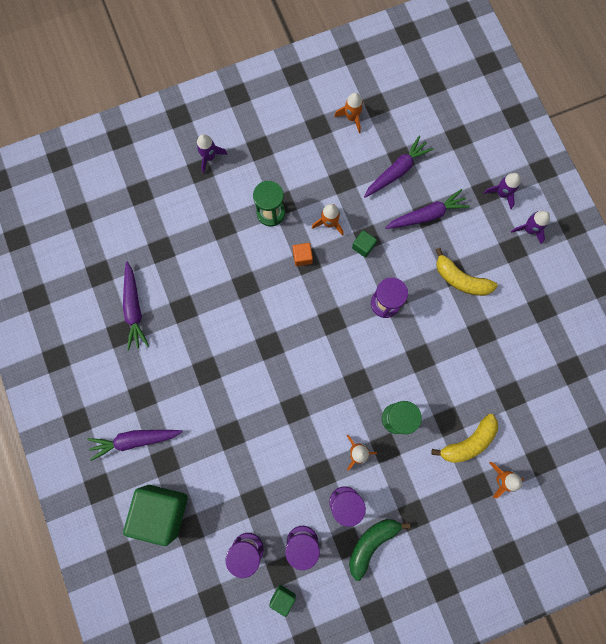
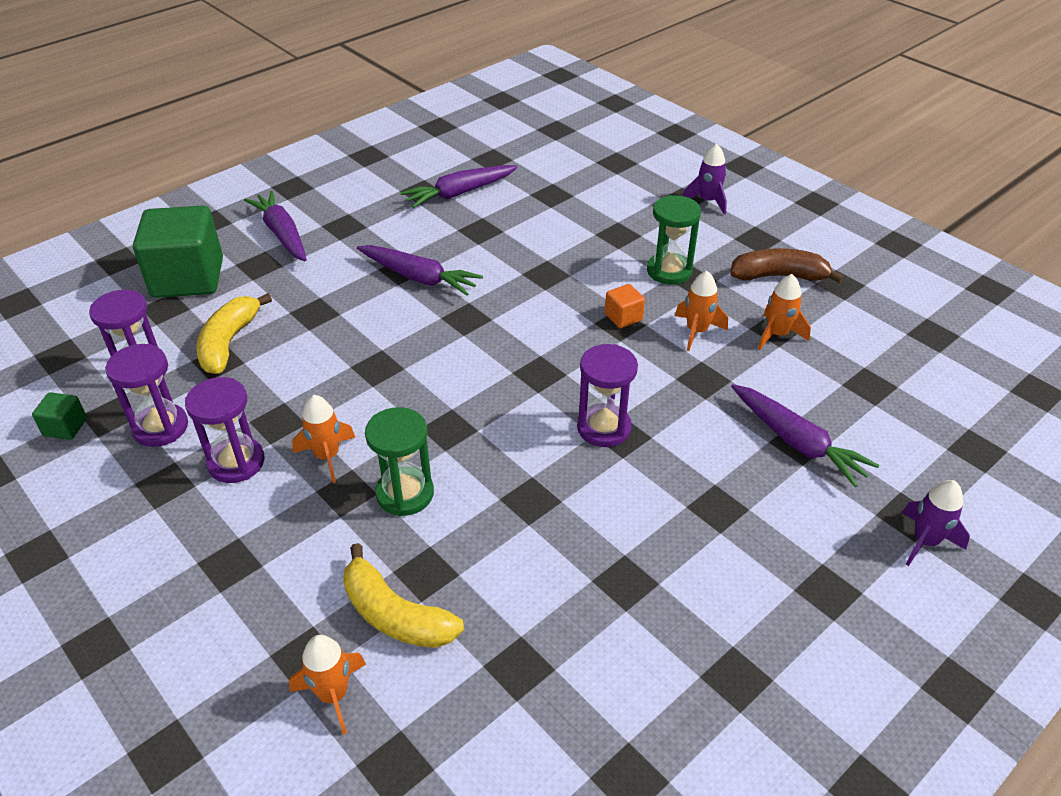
camera: 70 degrees right, 35 degrees down
orange rocket [334,93,364,133] -> orange rocket moved to [758,274,811,350]
green banana [349,519,410,581] -> none
green cube [352,230,377,258] -> none
purple carrot [364,136,433,198] -> purple carrot moved to [357,245,483,296]
yellow banana [436,248,498,296] -> yellow banana moved to [196,293,272,374]
purple rocket [511,211,550,244] -> none
none -> brown banana [730,248,844,283]

